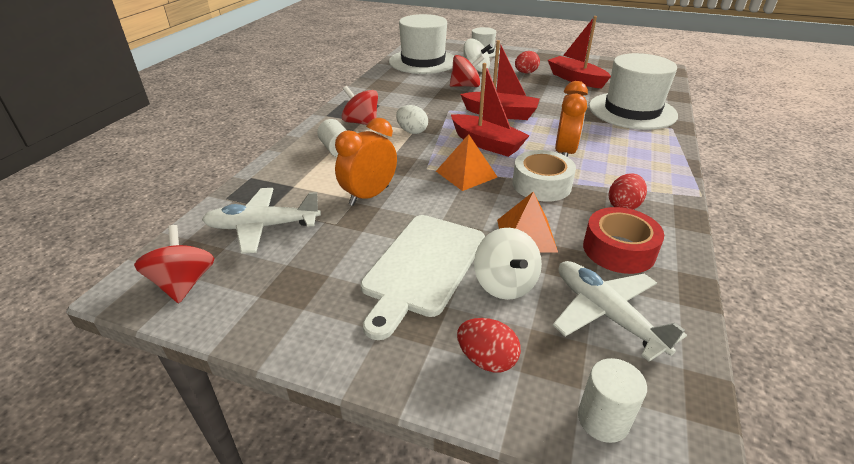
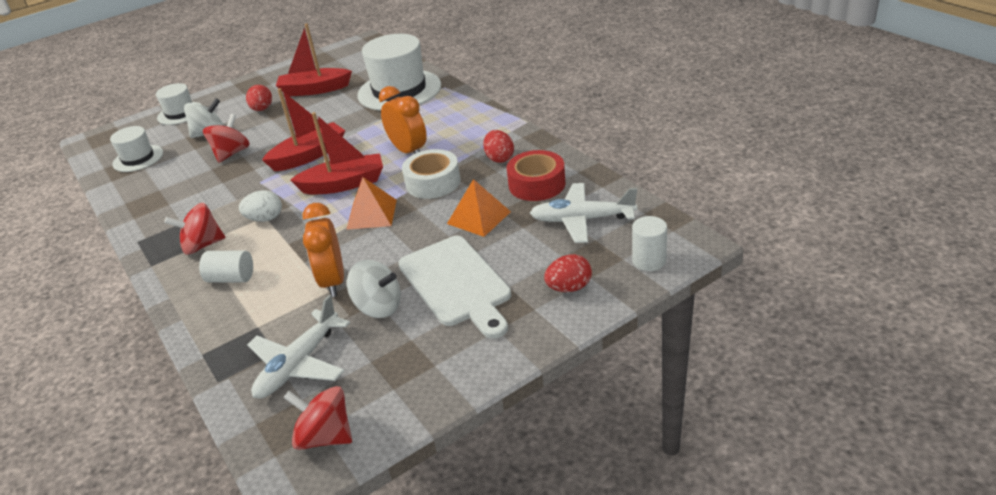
camera: 50 degrees left, 0 degrees up
white hat [389,14,454,74] -> white hat [110,126,163,172], size x0.54
white spinning top [474,228,542,300] -> white spinning top moved to [347,260,401,318]

